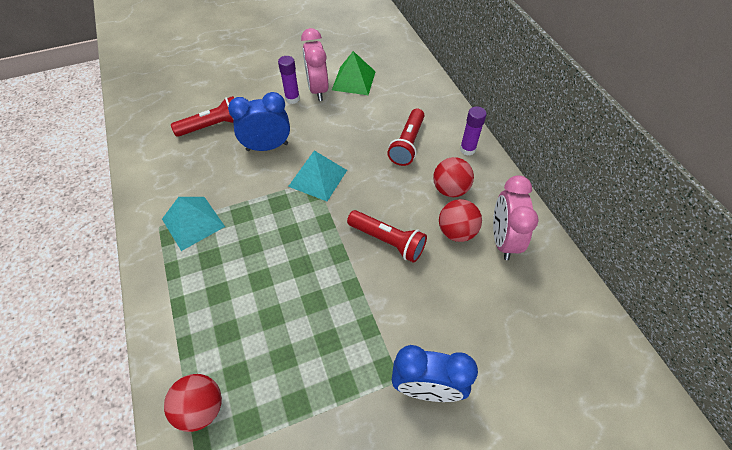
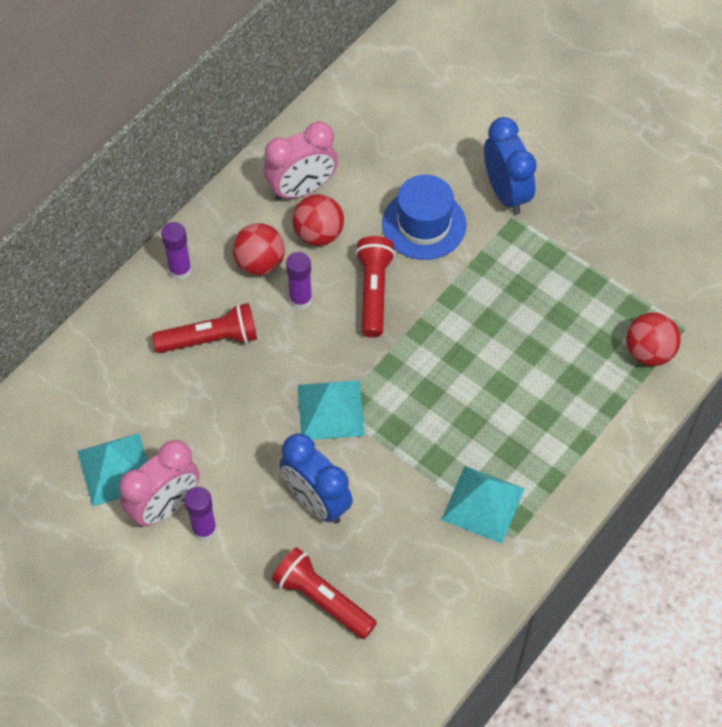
camera: 120 degrees left, 5 degrees up
green pyramid [332,51,376,95] -> turquoise pyramid [77,433,147,507]
none -> purple glue stick [286,252,312,310]
none -> blue hat [382,175,466,260]

